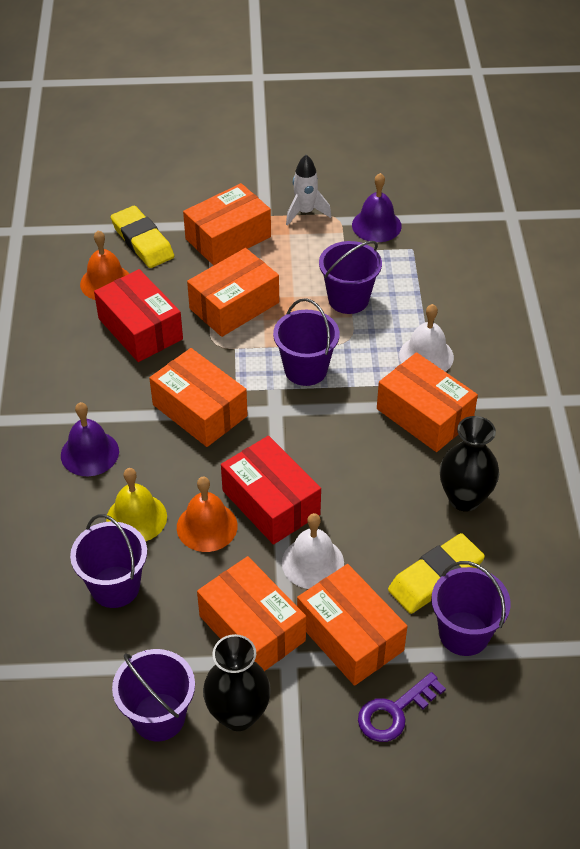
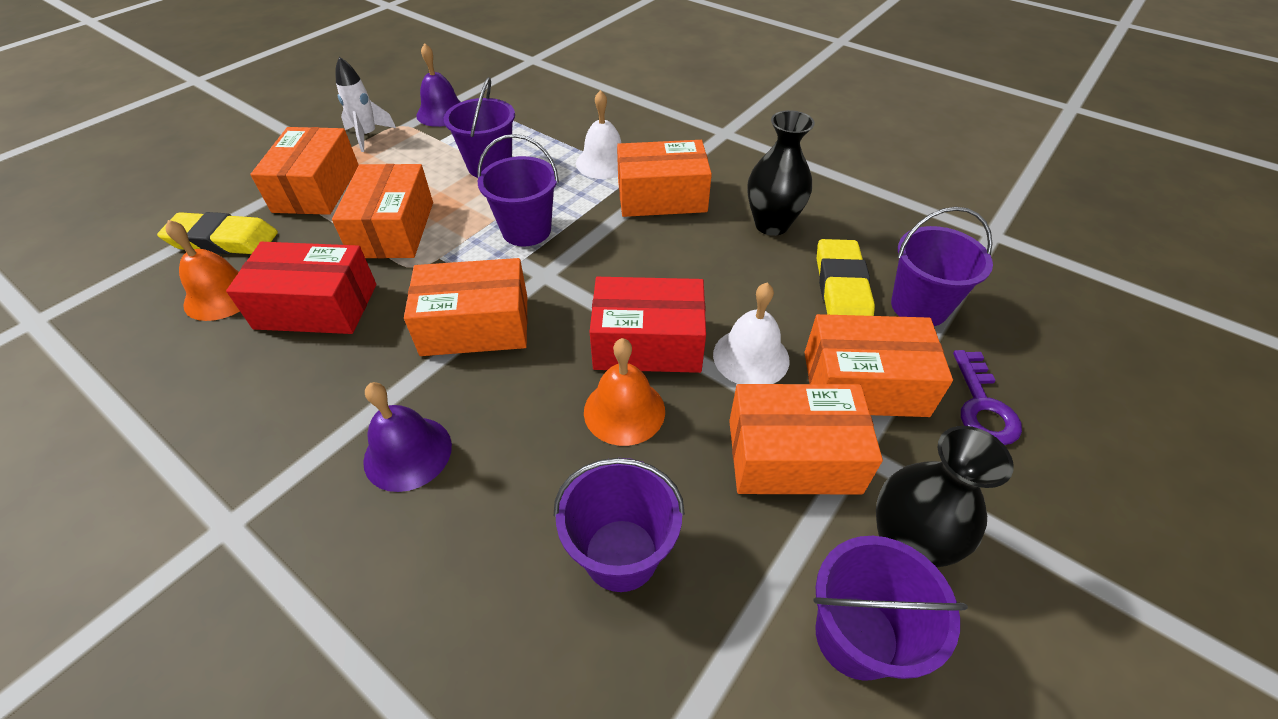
camera: 50 degrees left, 0 degrees up
yellow bell [106,468,167,541] -> none

